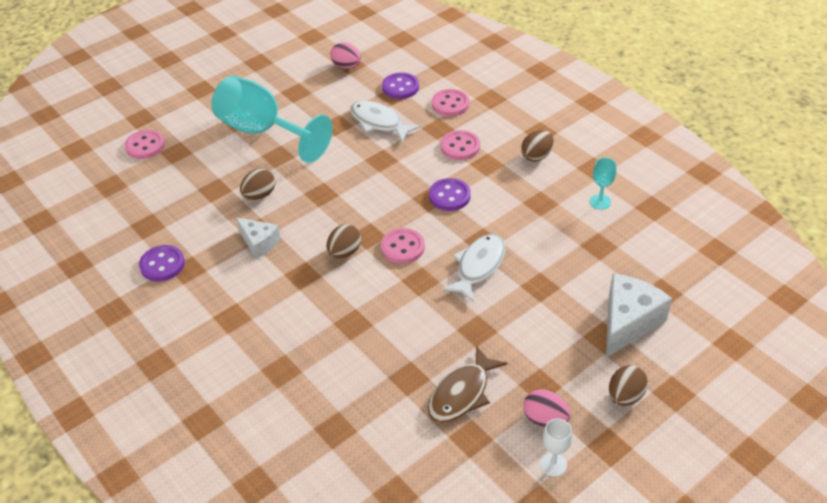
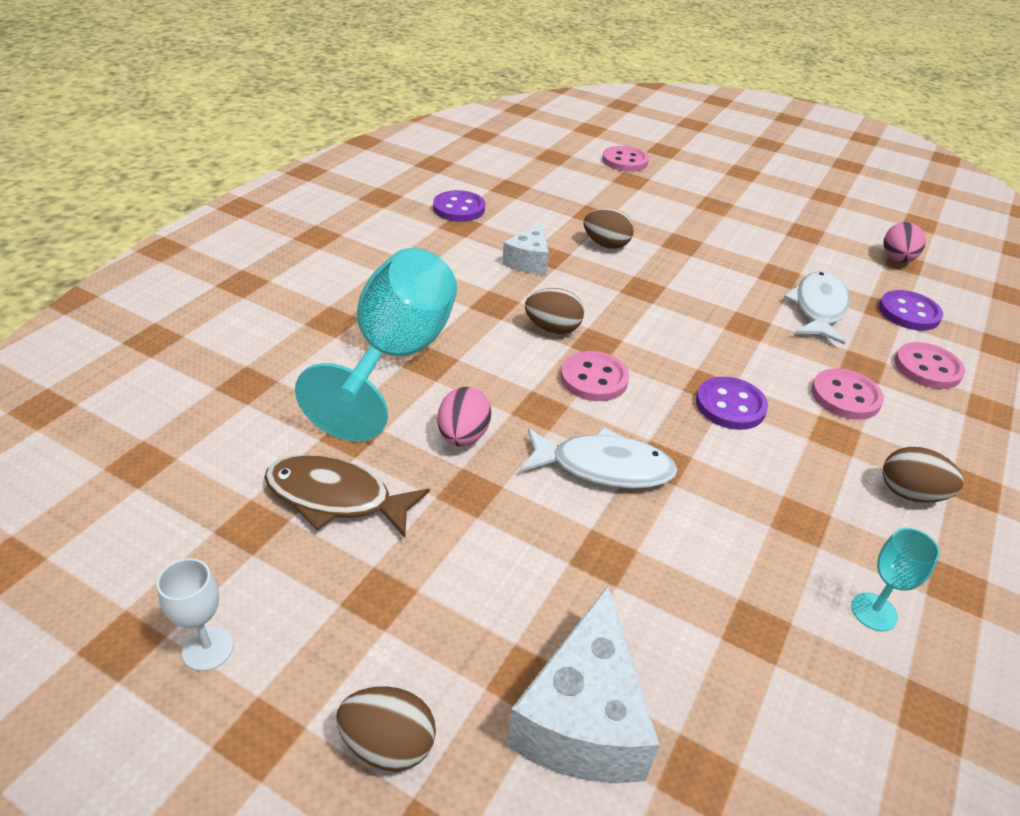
camera: 65 degrees right, 5 degrees down
turquoise goblet [211,76,333,163] -> turquoise goblet moved to [295,248,457,442]
pink egg [523,389,571,427] -> pink egg moved to [438,387,491,446]
white cheese [606,273,672,358] -> white cheese turned 90 degrees clockwise [507,586,660,783]

